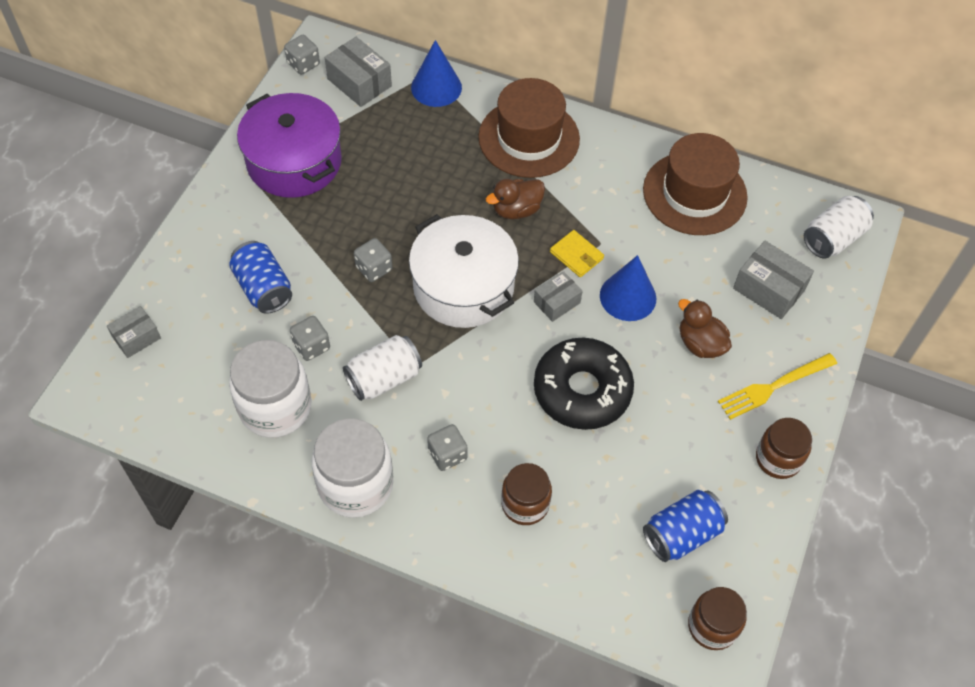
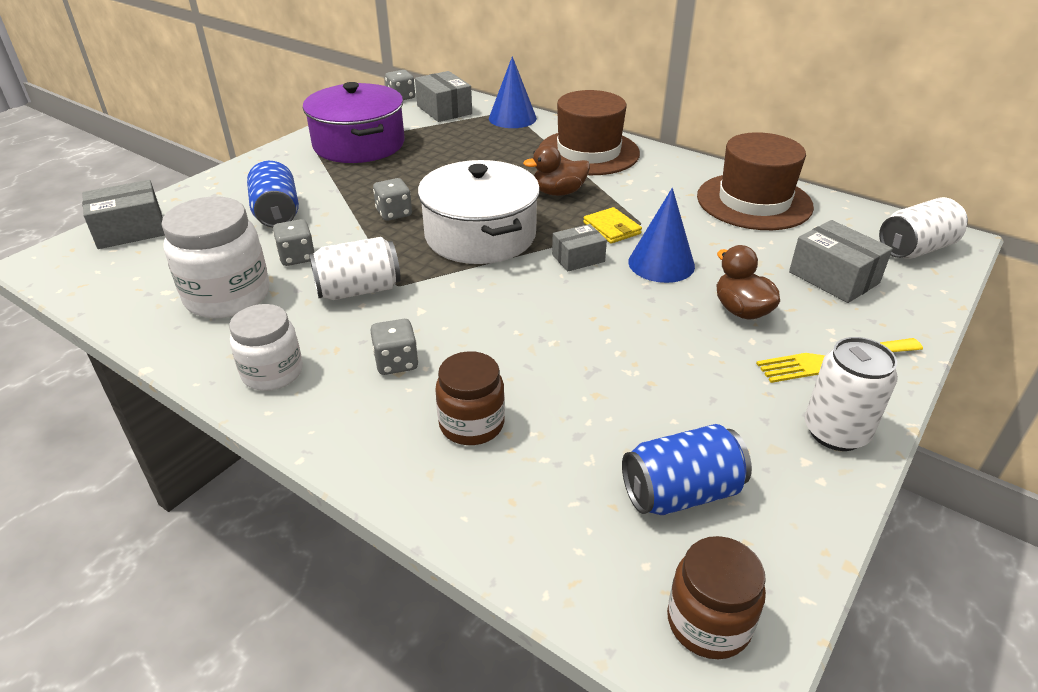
camera: 15 degrees right, 20 degrees down
grey box [107,306,161,358] -> grey box [82,180,165,249], size x1.56
white jar [312,418,394,518] -> white jar [229,304,303,391], size x0.64
black donut [534,338,634,430] -> none
brown jar [756,418,812,479] -> white can [805,337,898,451]

